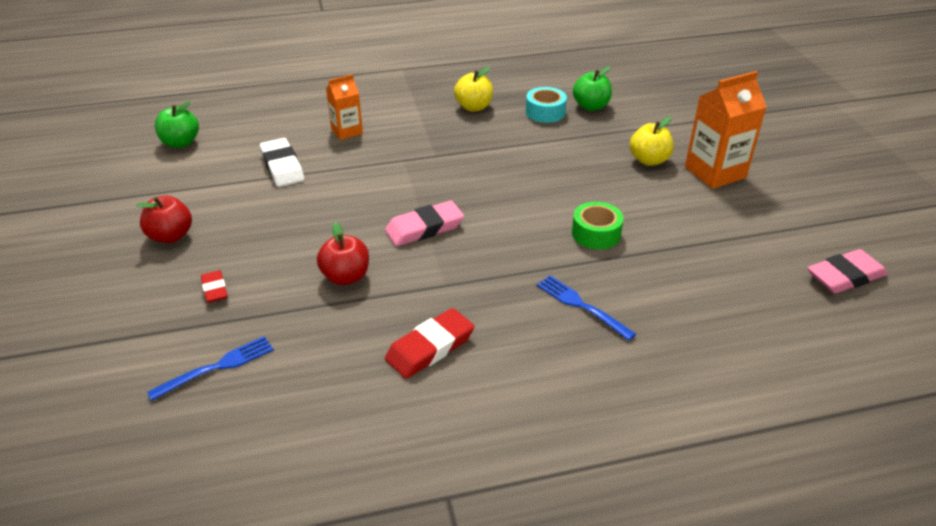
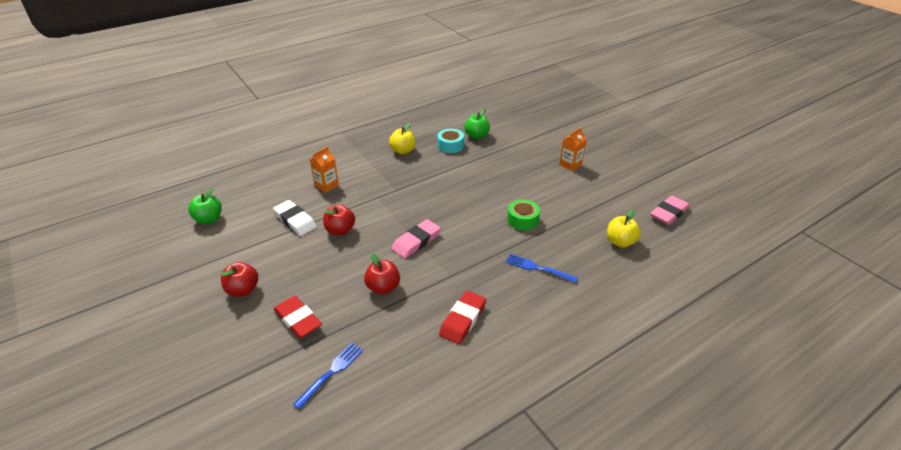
camera: 20 degrees left, 0 degrees up
red eraser [201,270,228,303] -> red eraser [274,296,322,338], size x1.71
yellow apple [630,117,674,166] -> yellow apple moved to [607,209,641,248]
orange carton [685,71,767,189] -> orange carton [559,127,587,171], size x0.60
none -> red apple [323,204,355,235]

